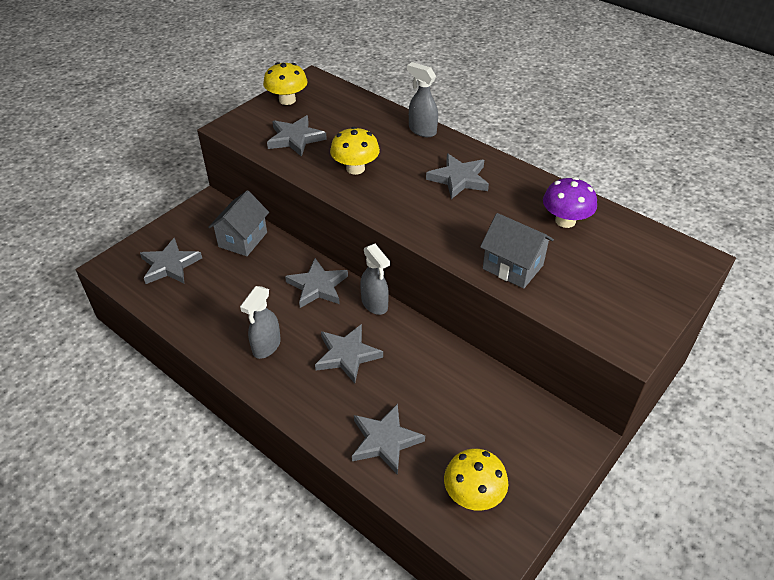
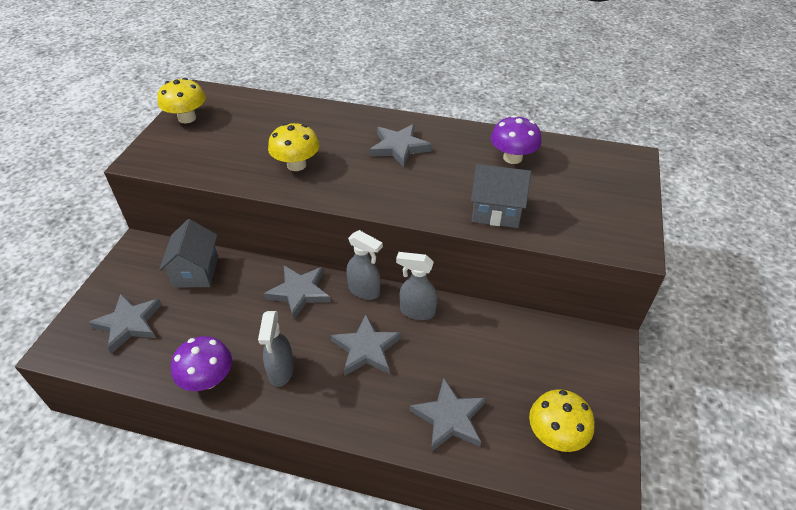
camera: 25 degrees left, 0 degrees up
grey star [267,115,327,157] -> none
grey spray bottle [407,62,438,137] -> grey spray bottle moved to [396,252,437,320]
none -> purple mushroom [171,336,232,391]

